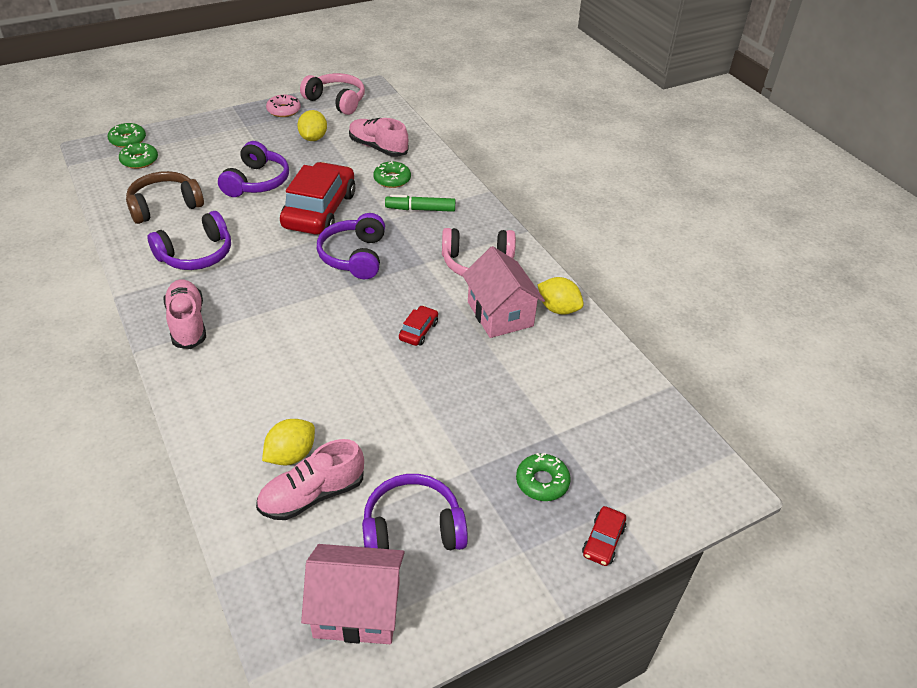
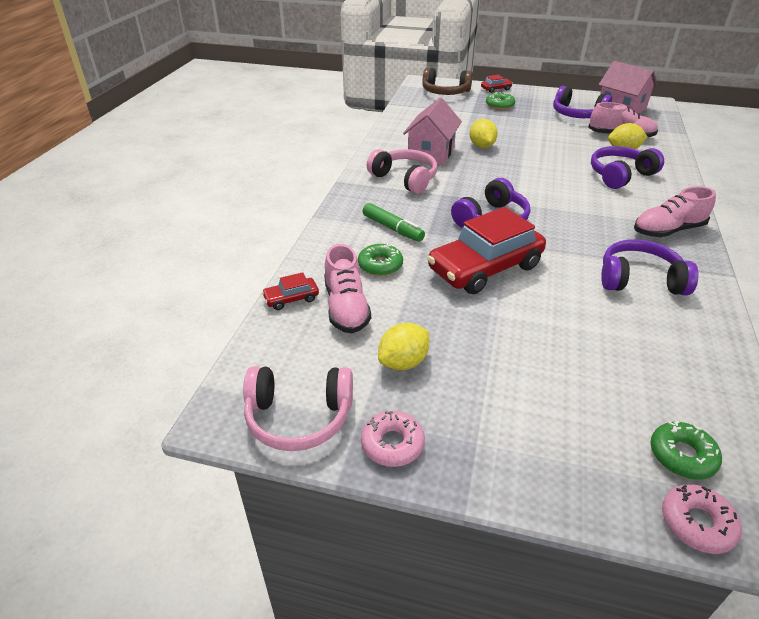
camera: 135 degrees left, 5 degrees down
green donut [108,123,146,148] -> pink donut [662,484,742,554]
brown headphones [126,171,204,224] -> brown headphones moved to [422,67,473,95]
pink shoe [163,279,206,349] -> pink shoe turned 45 degrees clockwise [634,186,716,237]
purple headphones [218,141,289,197] -> purple headphones moved to [591,146,664,189]
pink headphones [300,73,365,115] -> pink headphones turned 75 degrees counterclockwise [243,366,353,451]
red car [399,305,438,346] -> red car moved to [262,272,319,310]
yellow lemon [538,277,584,315] -> yellow lemon moved to [469,119,498,148]

